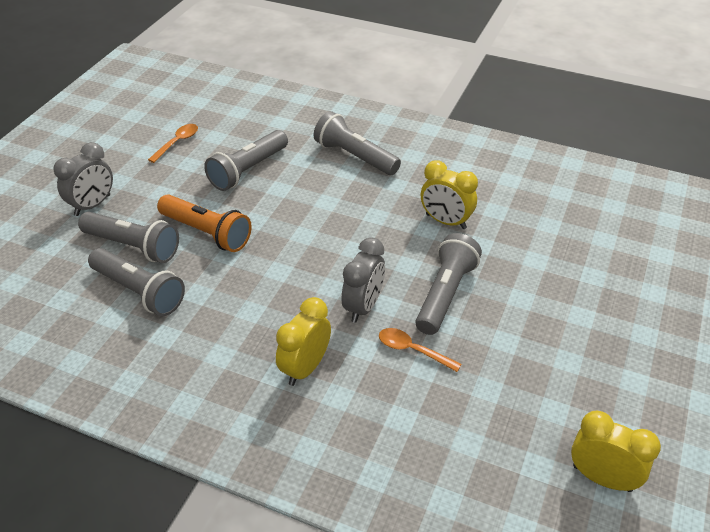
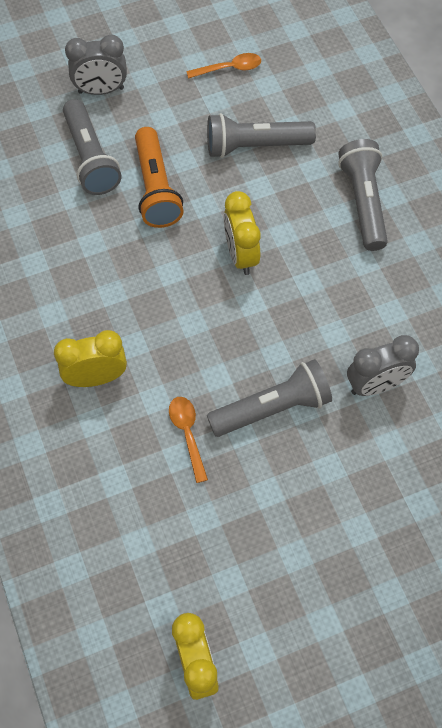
camera: 45 degrees right, 20 degrees up
grey flashlight [88,248,185,316] -> none
grey clock [341,237,385,323] -> grey clock moved to [347,335,419,396]
yellow clock [421,160,478,229] -> yellow clock moved to [224,191,261,275]

